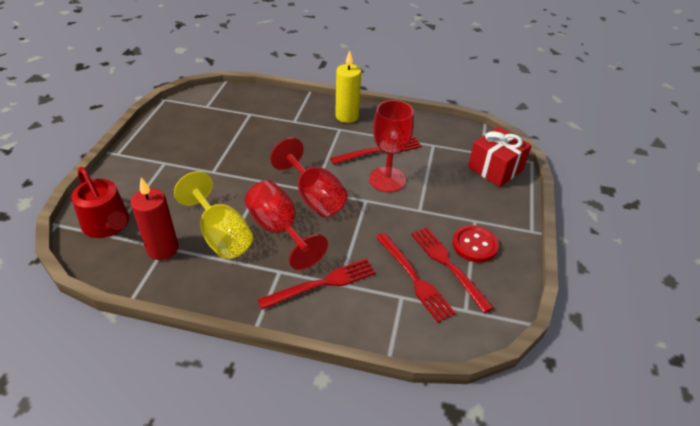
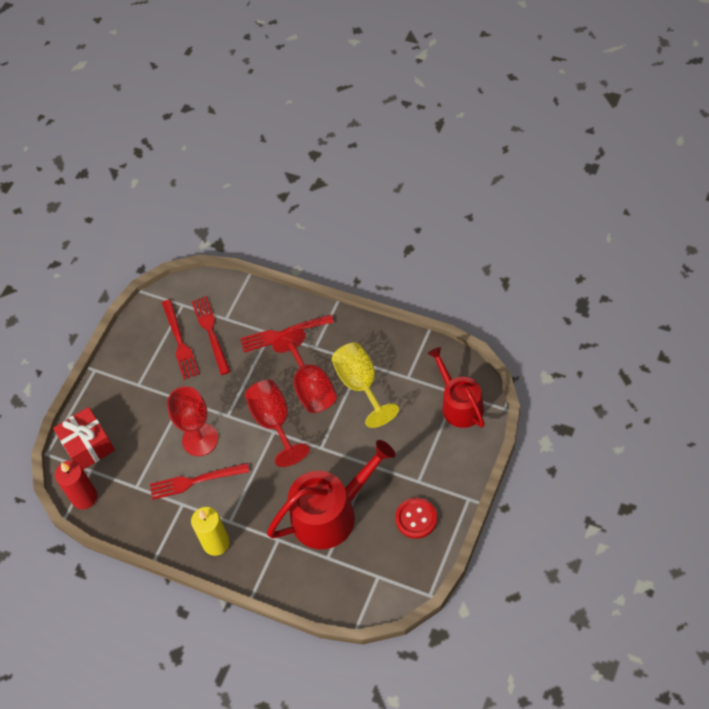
camera: 160 degrees left, 15 degrees up
red candle [131,177,178,260] -> red candle moved to [55,461,97,509]
red button [452,225,499,263] -> red button moved to [395,498,437,539]
none -> red watering can [267,440,395,549]

